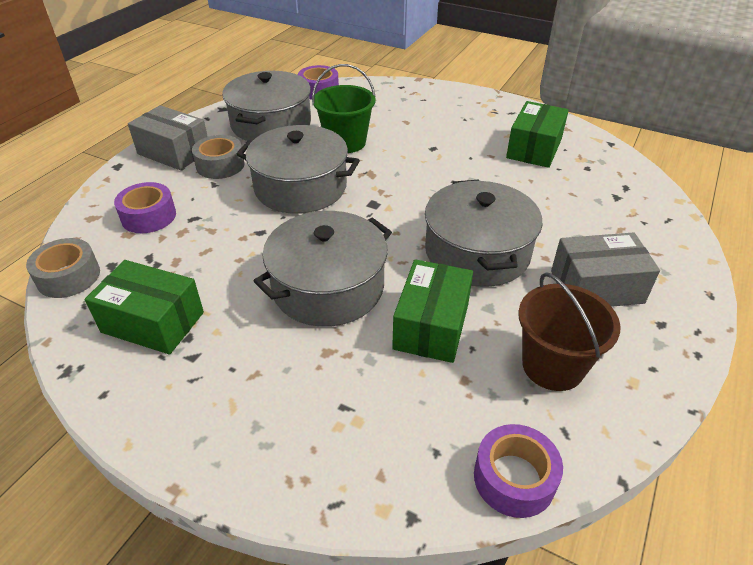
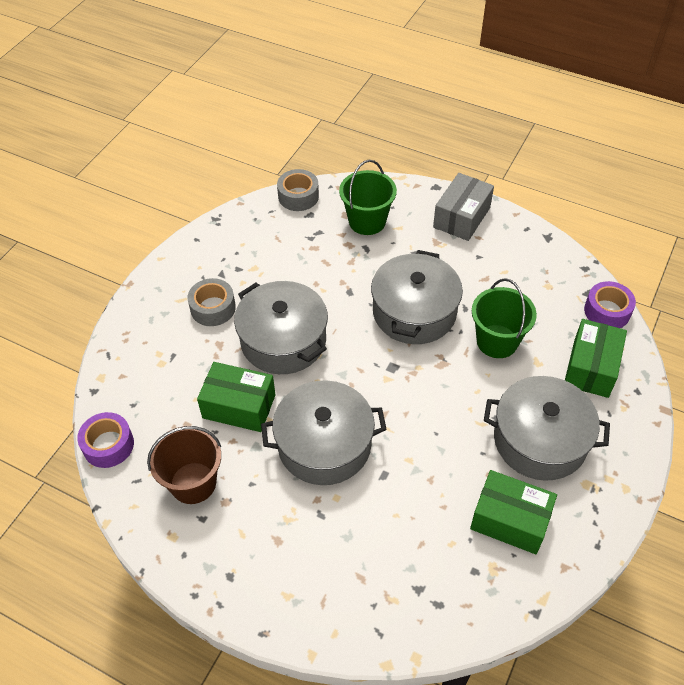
camera: 90 degrees right, 10 degrees up
green box [85,260,204,354] -> green box moved to [565,319,627,398]
purple tape [114,182,176,233] -> green bucket [339,160,397,235]
grey tape [192,135,245,179] -> grey tape moved to [188,278,236,326]
grey pot [222,71,311,141] -> grey pot moved to [484,376,610,481]
grey box [551,232,660,307] -> none

